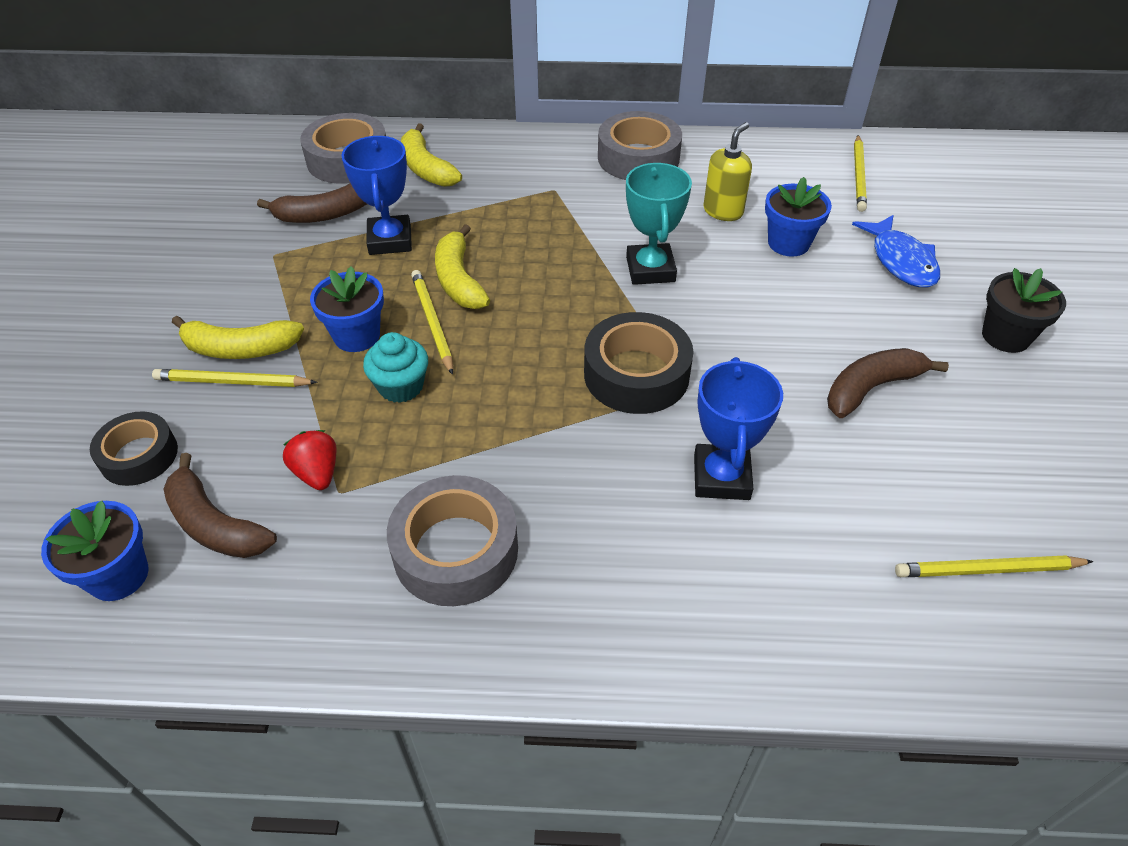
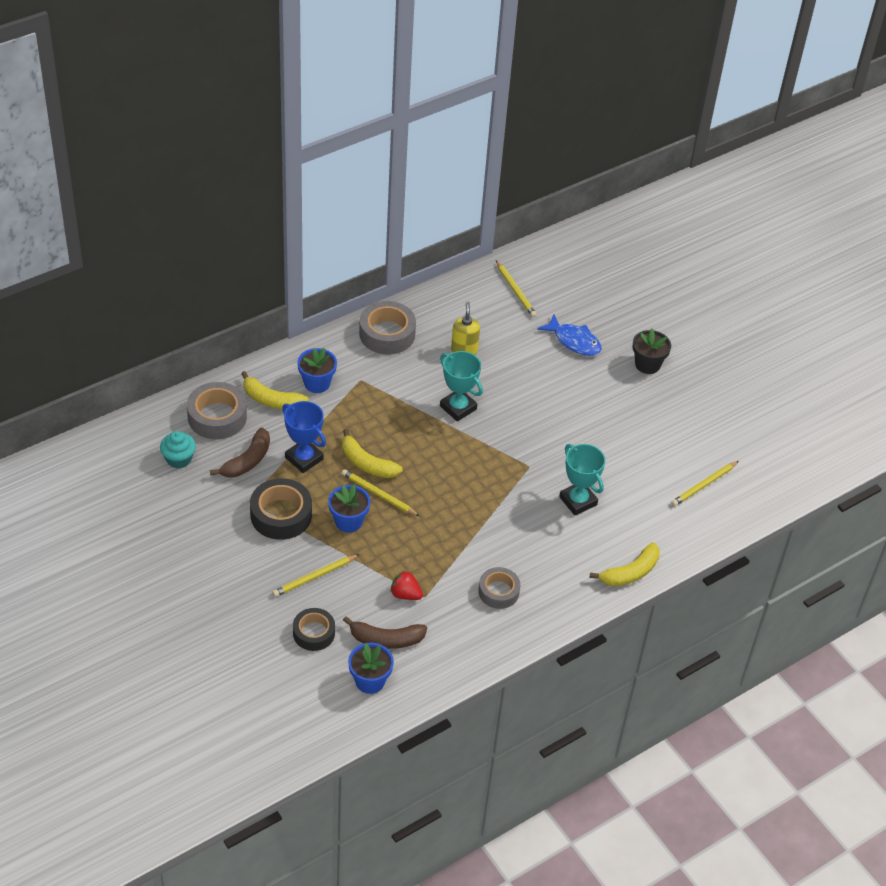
camera: 40 degrees left, 0 degrees up
yellow banana [172,316,304,359] -> yellow banana moved to [590,542,660,586]
turquoise cupcake [363,332,428,403] -> turquoise cupcake moved to [160,431,196,468]
grey tape [387,475,518,606] -> grey tape [478,567,520,609], size x0.65
black tape [584,312,694,414] -> black tape moved to [250,478,312,540]
blue trophy [694,357,783,500] -> turquoise trophy [559,444,605,516]
blue flower pot [765,177,832,257] -> blue flower pot moved to [297,348,337,393]
brown banana [827,348,949,418] -> none

